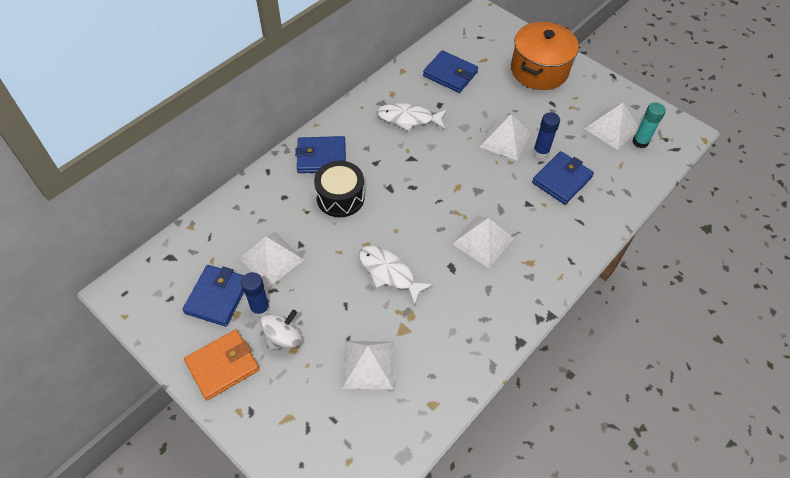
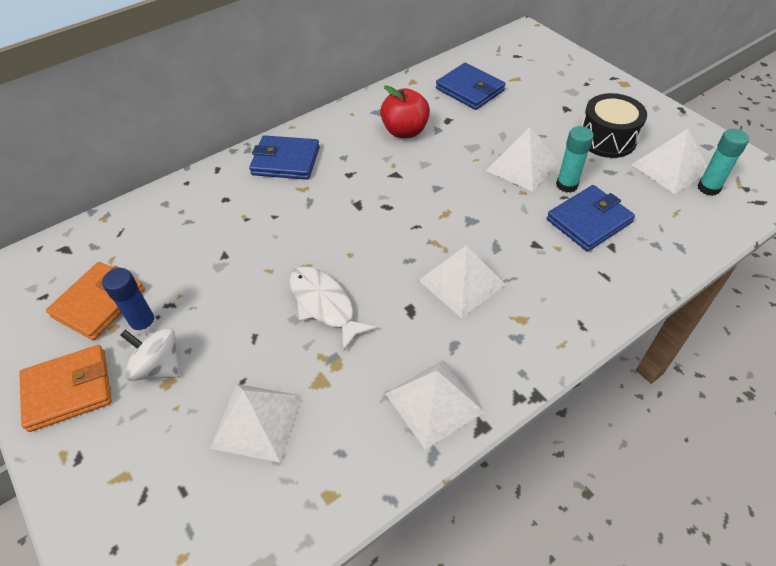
camera: 15 degrees right, 5 degrees down
blue wallet [182,265,244,327] -> orange wallet [46,262,145,340]
white pyramid [239,232,304,288] -> white pyramid moved to [385,360,484,450]
white spinning top [261,310,302,351] -> white spinning top turned 120 degrees counterclockwise [120,328,180,381]
black drum [314,161,365,217] -> black drum moved to [582,93,647,158]
white fish [377,103,447,131] -> red apple [380,85,430,138]
orange pot [511,22,579,90] -> none
blue glue stick [533,112,560,158] -> turquoise glue stick [556,126,594,193]

